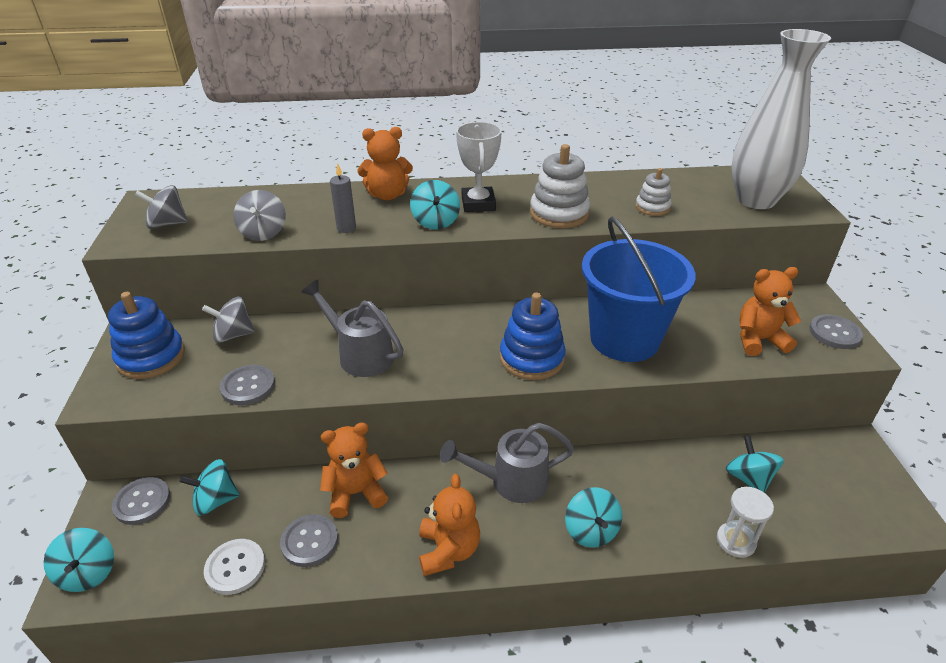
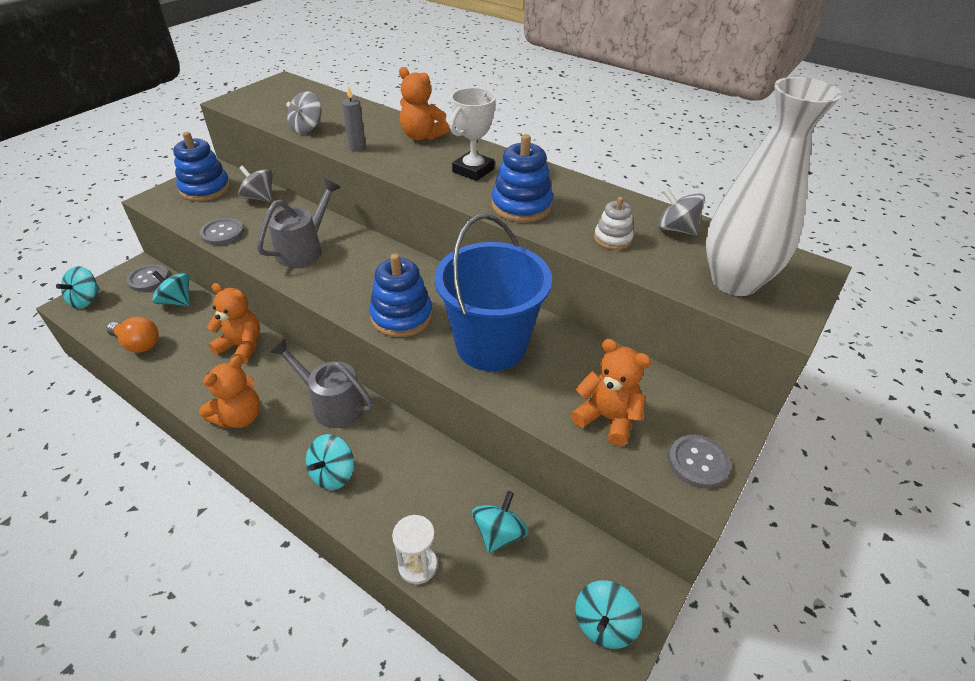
camera: 40 degrees right, 5 degrees up
grey spinning top [135,185,188,229] -> grey spinning top moved to [657,188,705,236]
white button [204,539,265,595] -> orange light bulb [106,316,159,353]
grey button [280,514,338,567] -> none
grey watering can [301,280,404,377] -> grey watering can turned 45 degrees clockwise [257,179,341,267]
turquoise spinning top [410,180,460,230] -> turquoise spinning top moved to [575,580,642,649]
white stacking toy [530,144,590,228] -> blue stacking toy [492,134,553,222]

